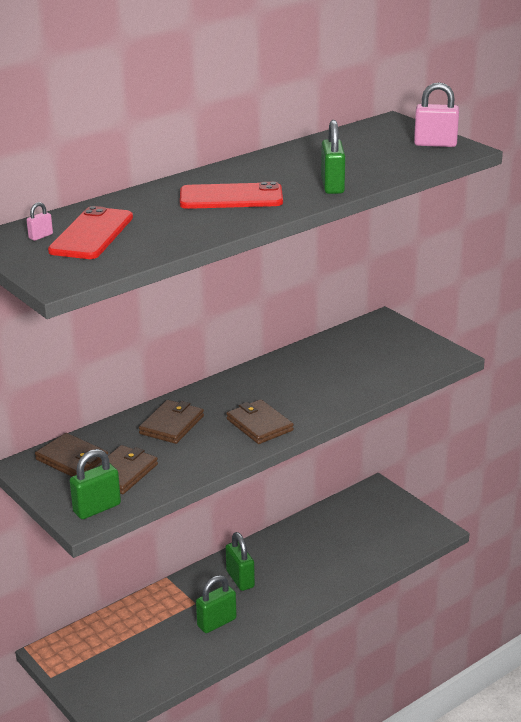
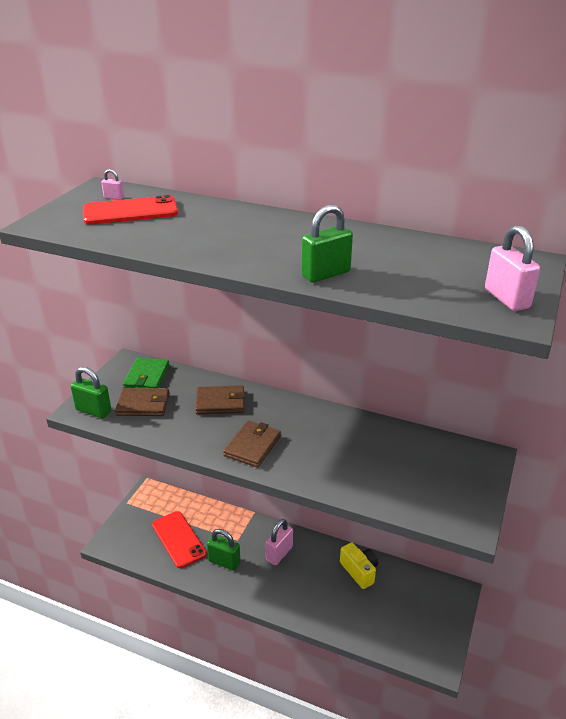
camera: 60 degrees right, 5 degrees up
brown wallet [35,433,108,477] -> green wallet [123,358,169,388]
red phone [180,182,283,209] -> red phone moved to [152,511,207,568]
green padlock [226,532,255,591] -> pink padlock [266,519,293,565]
none -> yellow camera [340,542,378,589]

